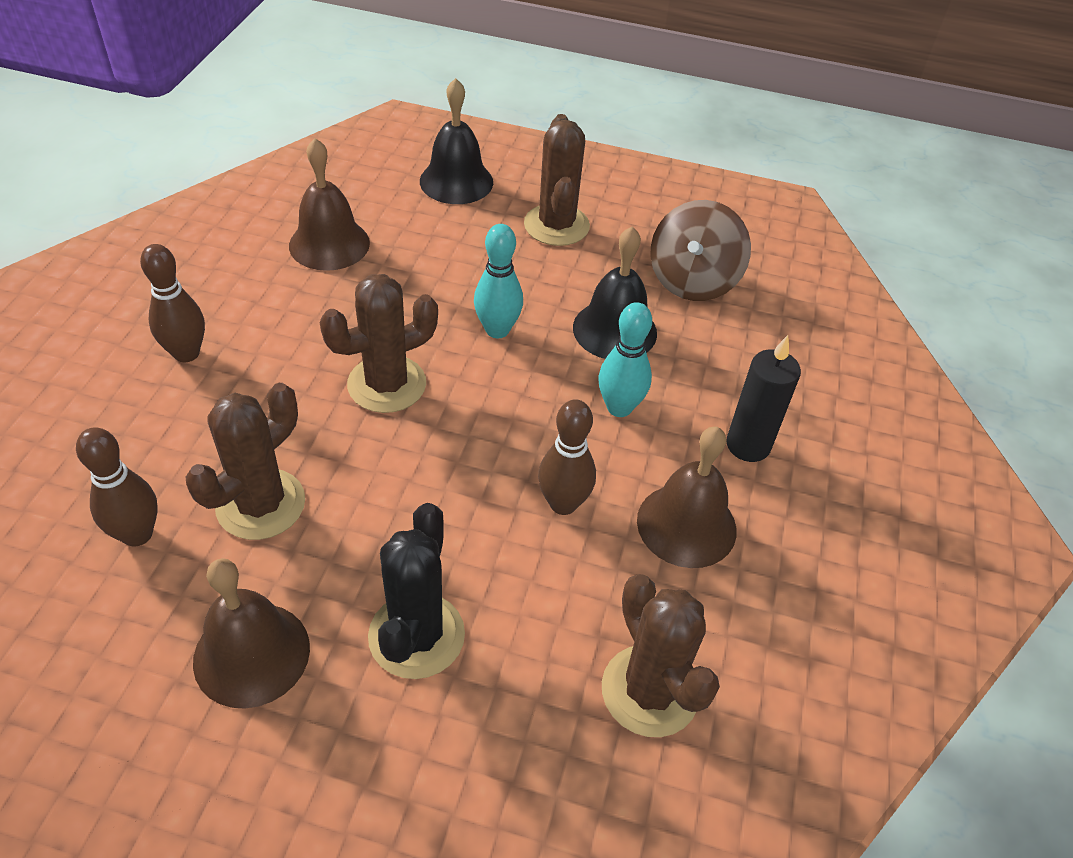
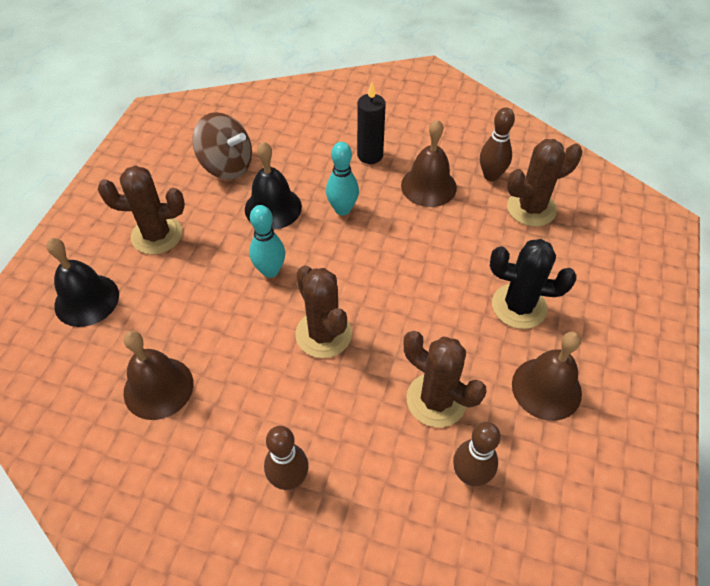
camera: 85 degrees left, 5 degrees up
brown bowling pin [538,399,596,515] -> brown bowling pin moved to [480,107,515,181]

